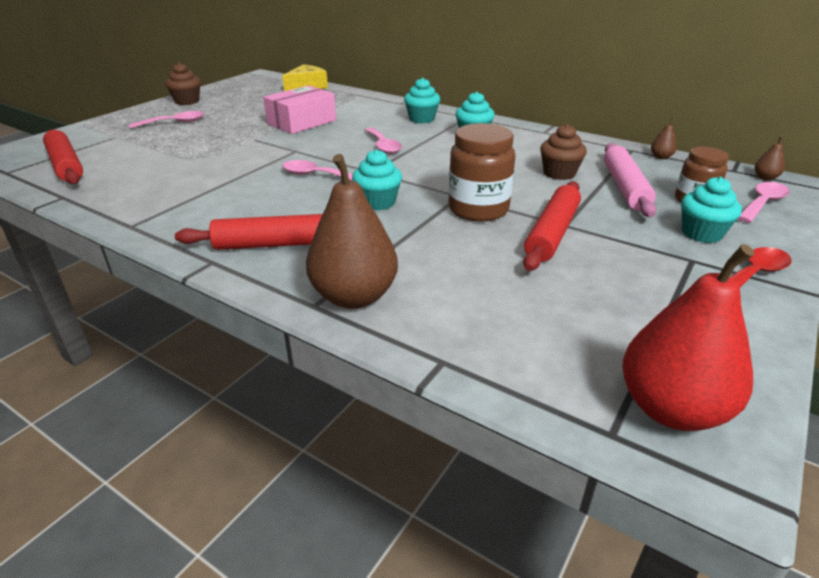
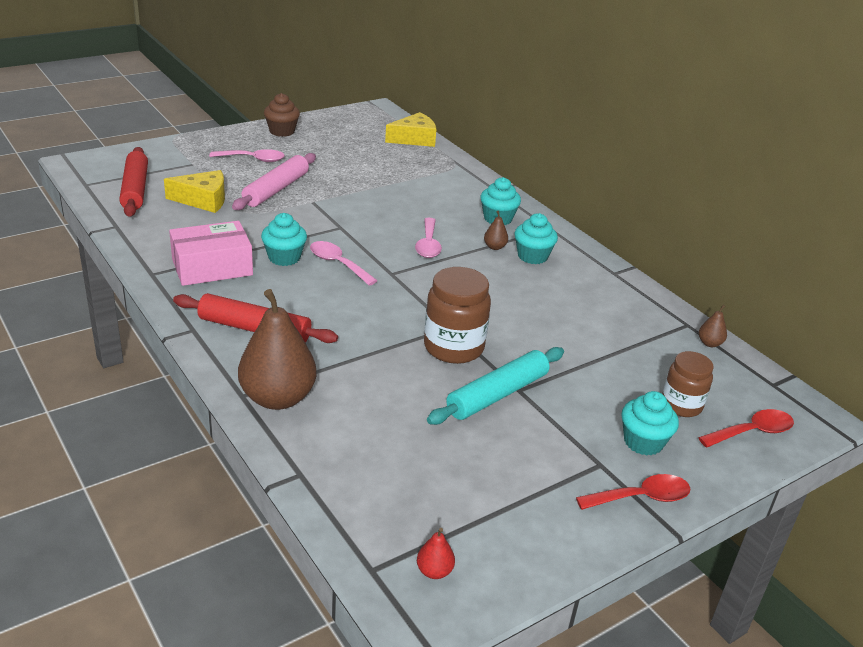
camera: 20 degrees right, 0 degrees up
pink box [263,85,336,134] -> pink box moved to [169,221,253,286]
turquoise cupcake [352,149,402,210] -> turquoise cupcake moved to [261,213,307,266]
red rolling pin [523,181,581,271] -> turquoise rolling pin [427,347,564,425]
brown cupcake [540,124,587,180] -> none
pink rolling pin [604,143,656,217] -> pink rolling pin moved to [232,153,316,210]
red pear [623,244,754,431] -> red pear [417,528,455,579], size x0.41
pink spoon [738,182,790,223] -> red spoon [698,409,794,448]
brown pear [755,136,785,180] -> brown pear moved to [484,211,508,250]
none -> yellow cheese [164,170,225,213]

